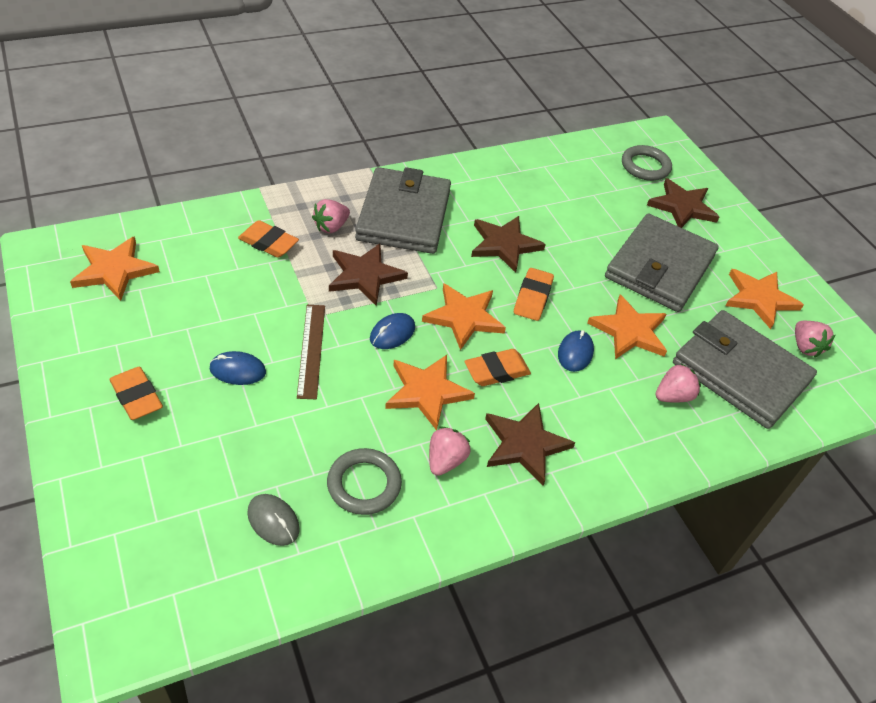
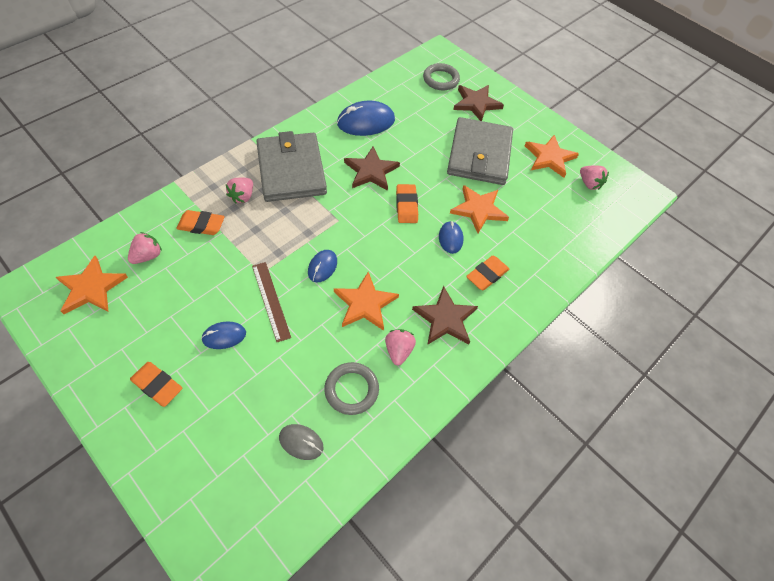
camera: 20 degrees left, 10 degrees up
brown star [329,244,408,306] -> none
orange star [422,283,506,350] -> none
orange eraser [465,349,531,386] -> orange eraser moved to [466,255,509,290]
pink strawberry [655,363,701,403] -> pink strawberry moved to [128,232,162,264]
grey wallet [673,310,817,429] -> none
none -> blue mouse [337,101,395,136]

